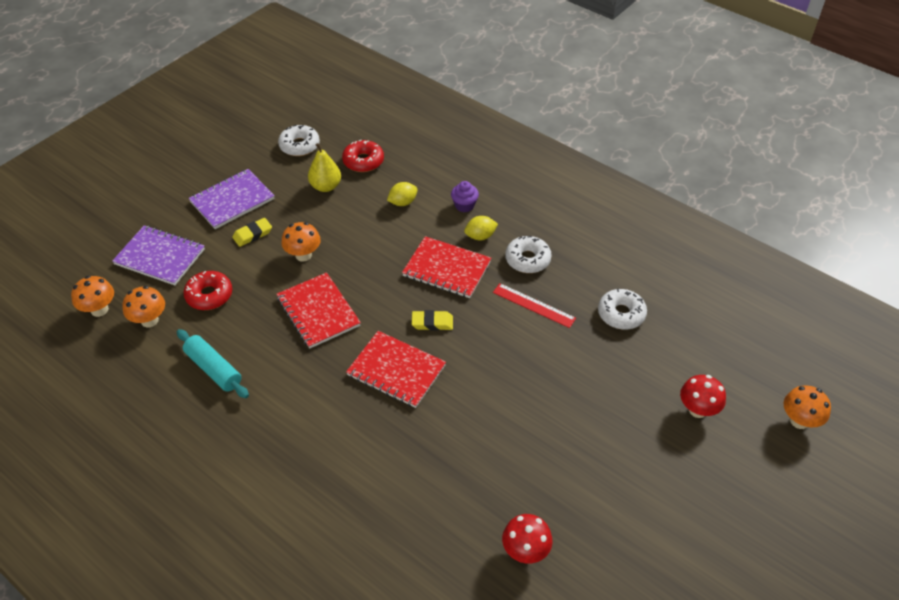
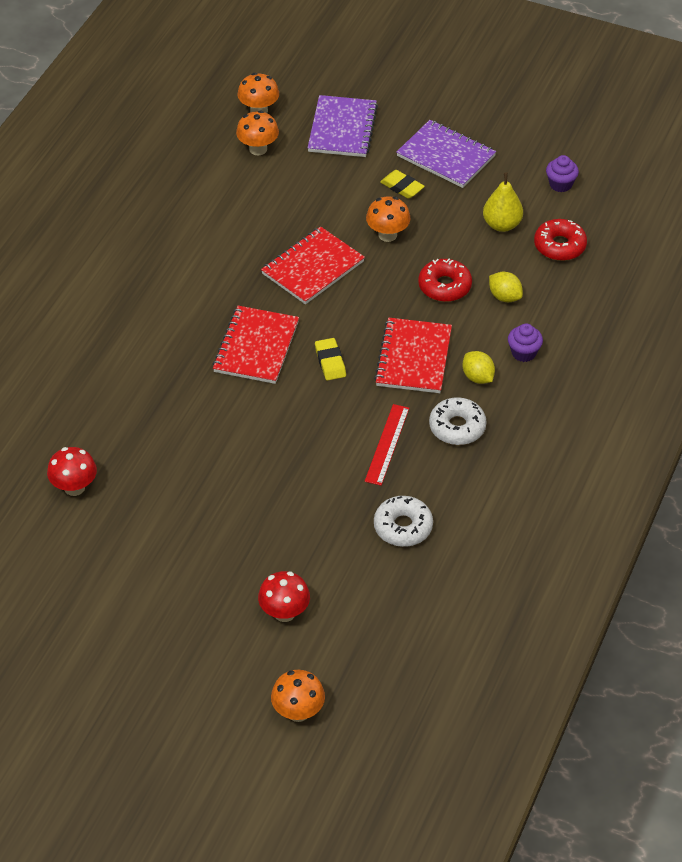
camera: 75 degrees right, 0 degrees up
turquoise rolling pin [177,329,249,398] -> none
red donut [184,271,232,310] -> red donut moved to [418,259,472,302]
white donut [278,125,320,156] -> purple cupcake [546,155,579,192]

